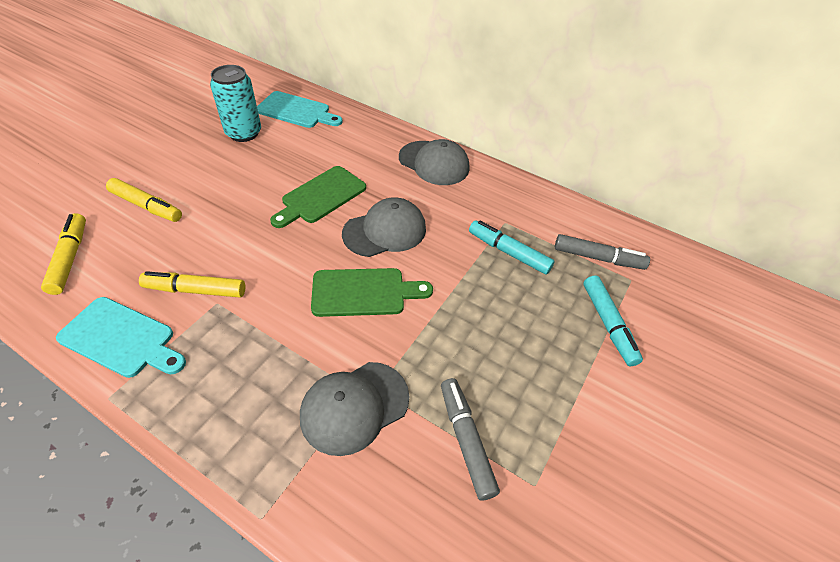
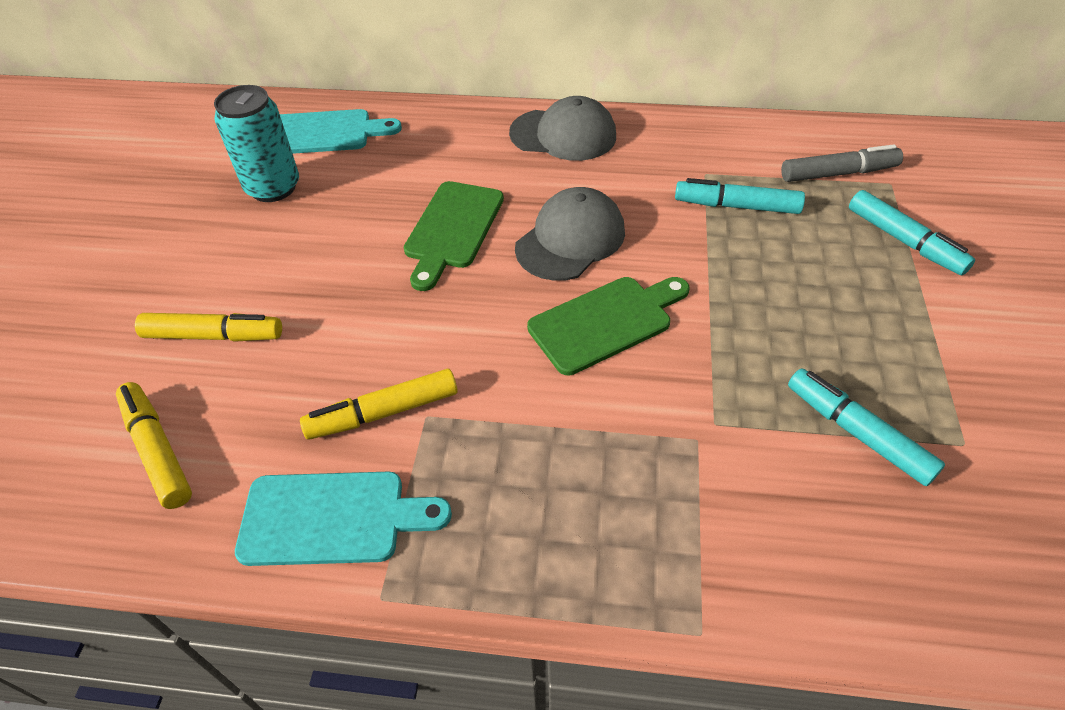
camera: 20 degrees left, 0 degrees up
grey cap [300,362,409,456] -> none
grey marker [441,378,500,501] -> turquoise marker [788,368,945,486]

